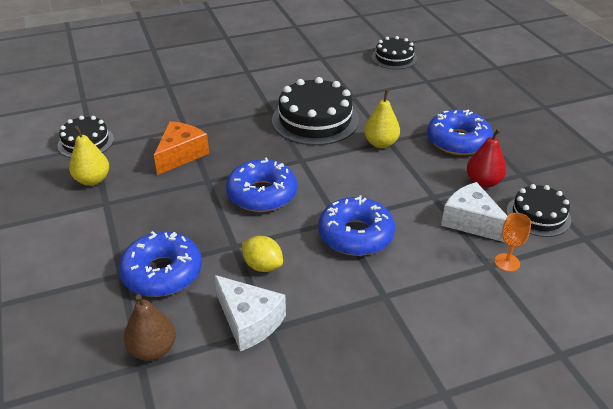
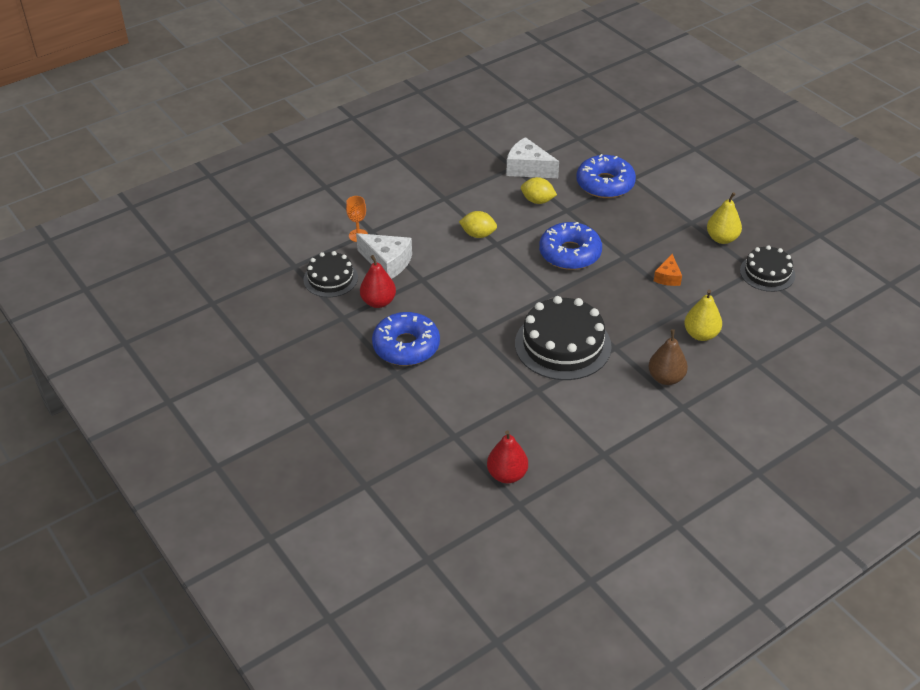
camera: 165 degrees right, 5 degrees up
brown pear [124,294,176,361] -> brown pear moved to [648,329,688,385]
orange cheese [154,121,209,175] -> orange cheese [654,254,682,286], size x0.59
blue donut [319,195,395,256] -> yellow lemon [459,211,497,238]
yellow pear [364,90,400,148] -> yellow pear moved to [684,290,722,341]
black cake [372,36,417,70] -> red pear [487,430,528,483]

